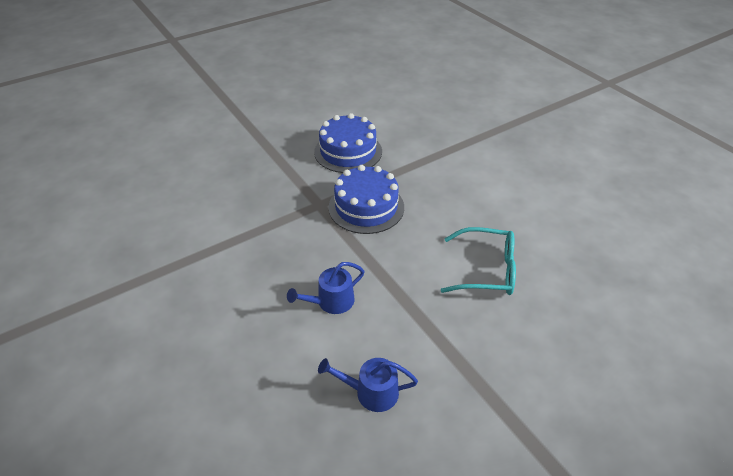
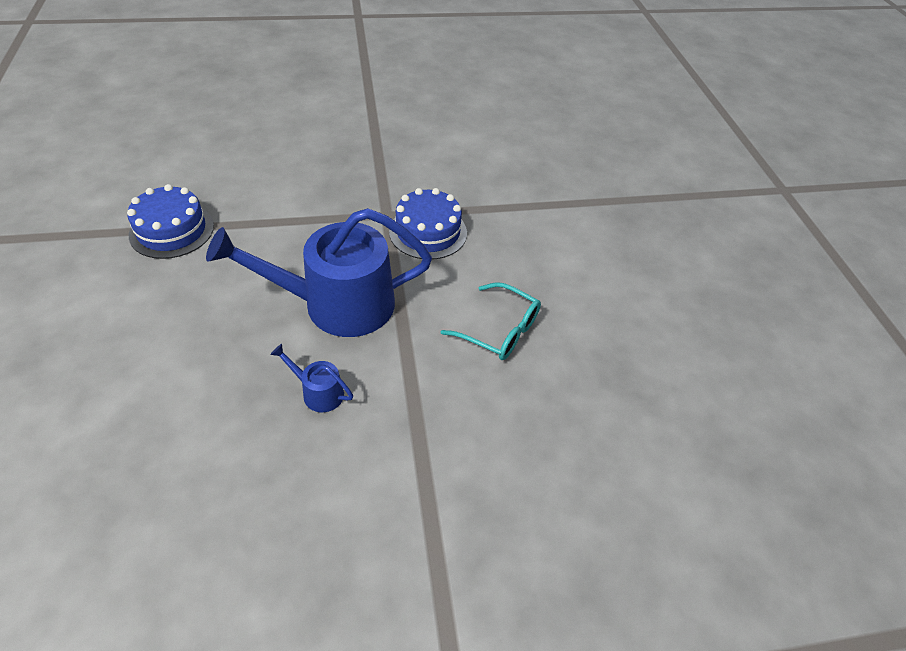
camera: 20 degrees right, 5 degrees up
blue watering can [287,262,364,314] -> blue watering can [206,208,432,337], size x2.44
blue cake [314,113,382,173] -> blue cake moved to [127,184,214,259]

